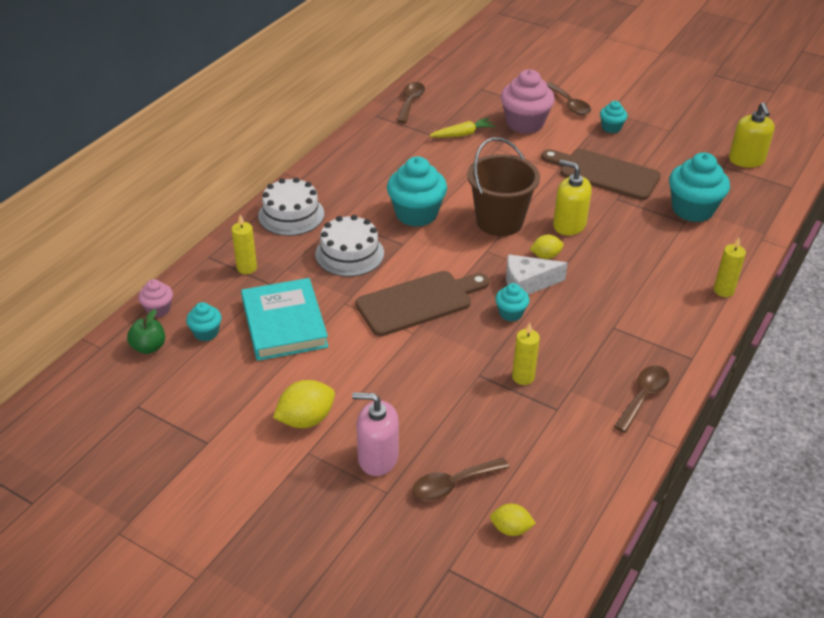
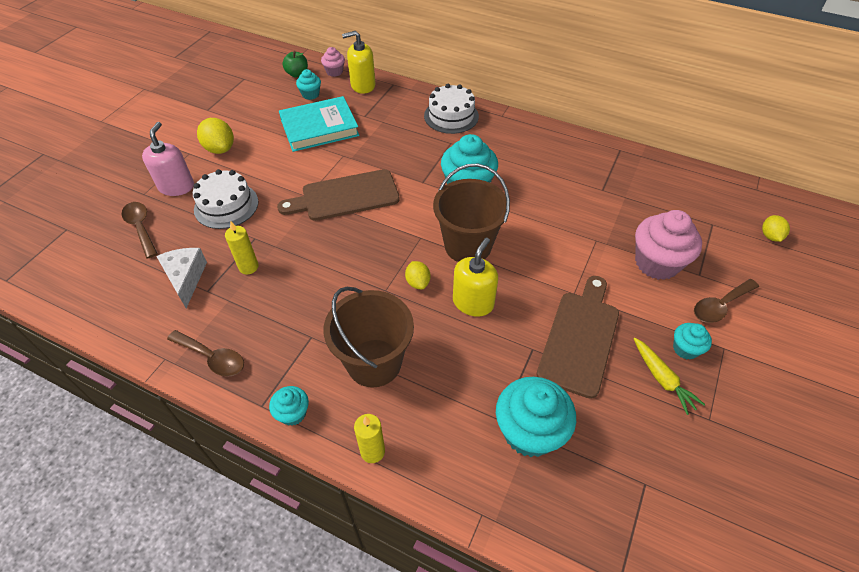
camera: 85 degrees right, 10 degrees up
yellow candle [232,215,257,274] -> none
white cake [315,215,384,277] -> white cake moved to [193,169,258,229]
brown cutting board [356,271,489,336] -> brown cutting board turned 105 degrees clockwise [277,169,400,221]
brown spoon [397,82,425,123] -> none
yellow carrot [429,118,496,138] -> yellow carrot moved to [634,338,705,415]
yellow lemon [490,504,536,536] -> yellow lemon moved to [762,215,790,242]
turquoise cupcake [495,283,529,322] -> turquoise cupcake moved to [269,386,309,426]
white cheese [506,255,568,295] -> white cheese moved to [156,248,207,308]
yellow soap dispenser [729,102,775,168] -> yellow soap dispenser moved to [342,31,375,94]
none -> brown bucket [323,287,414,387]

